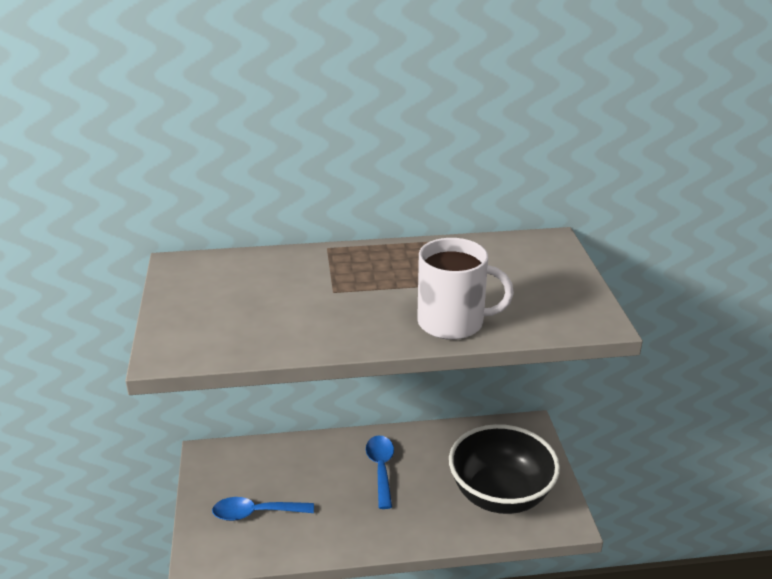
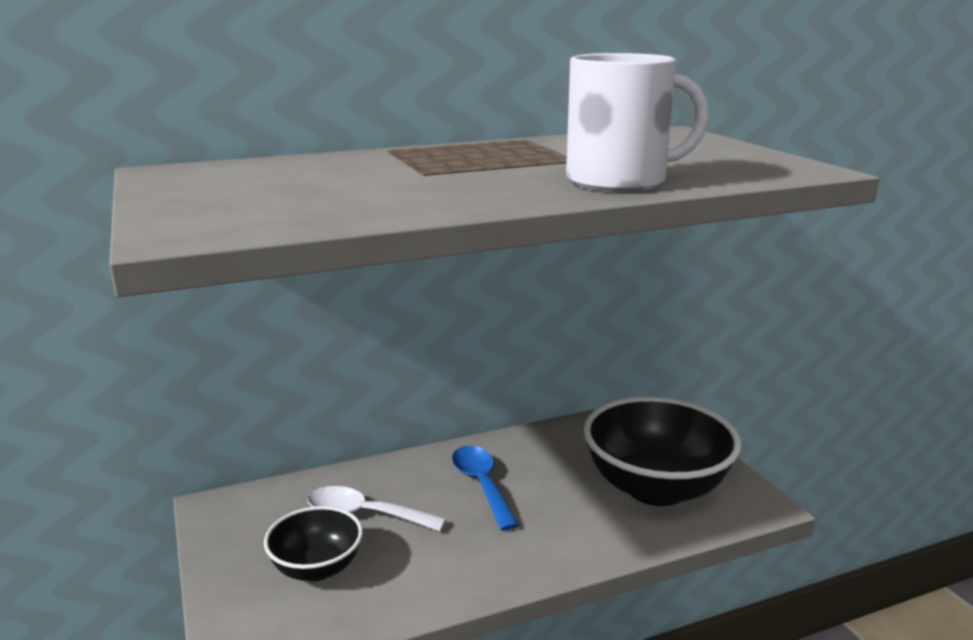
camera: 15 degrees left, 10 degrees down
blue spoon [212,497,314,521] -> black bowl [264,506,363,581]
none -> white spoon [307,486,446,531]

